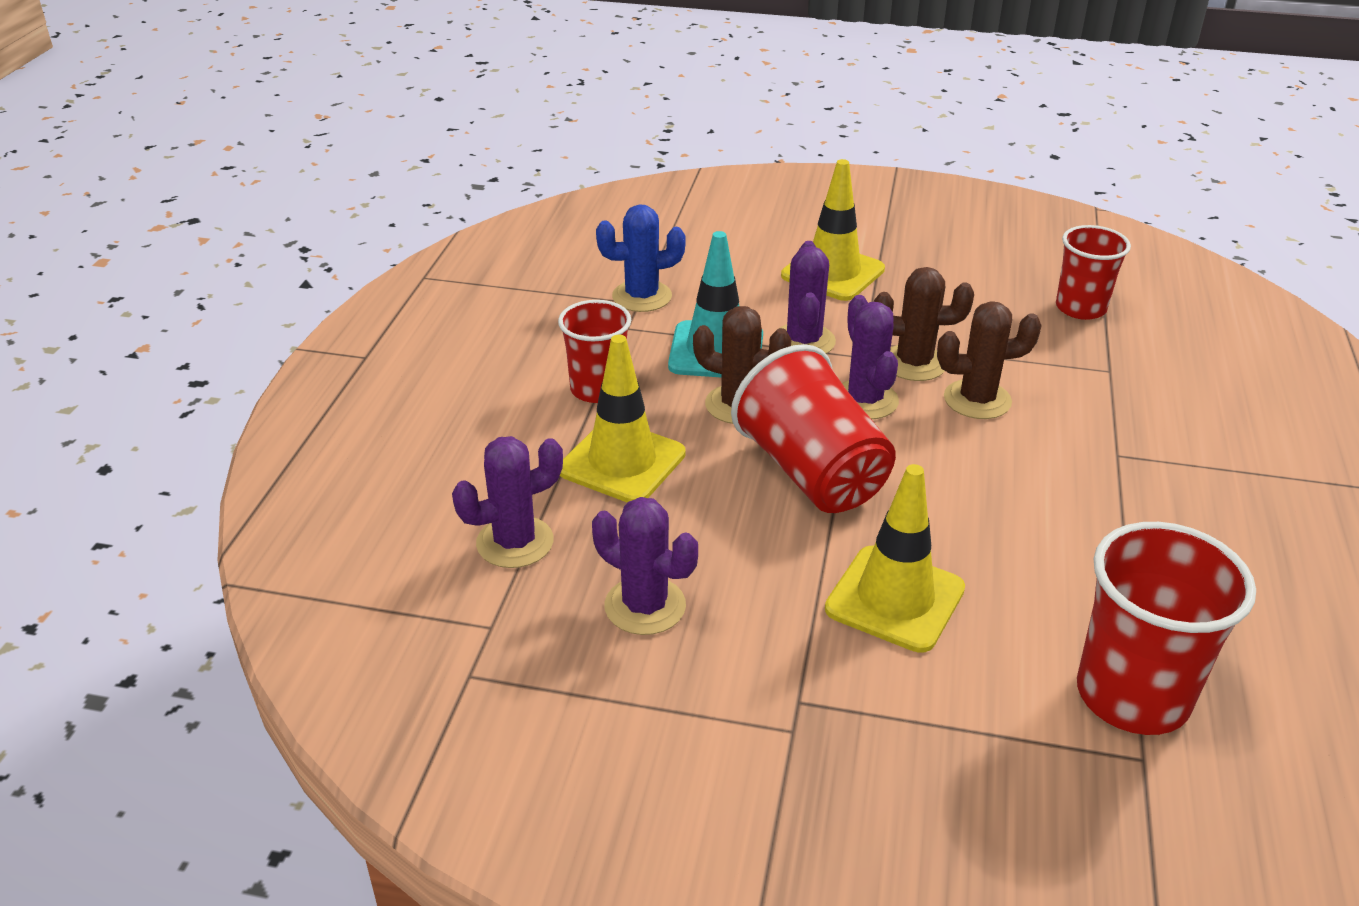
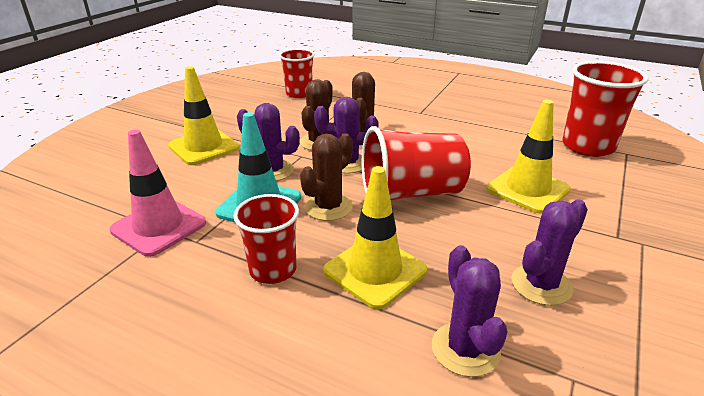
camera: 75 degrees left, 5 degrees down
blue cactus [596,204,686,312] -> pink traffic cone [109,130,206,257]

